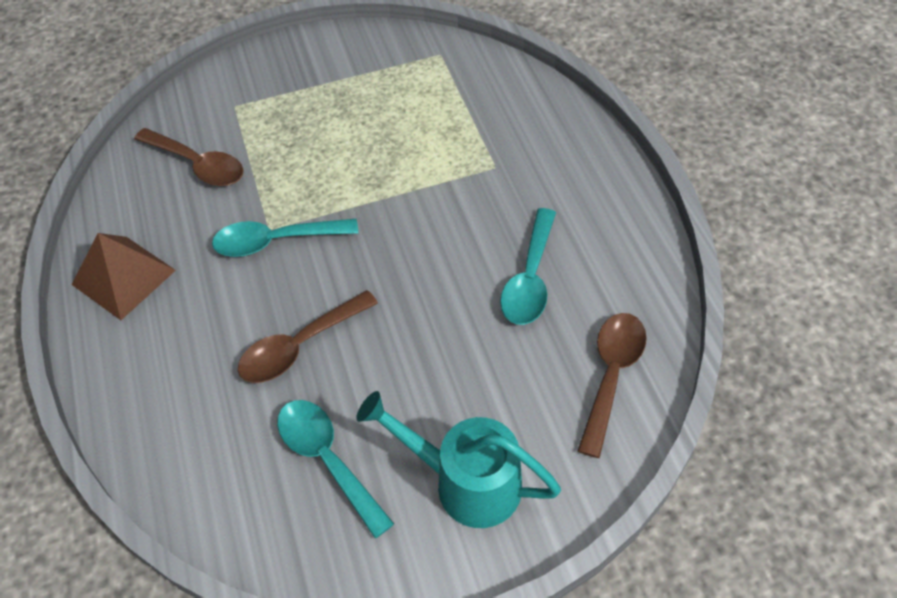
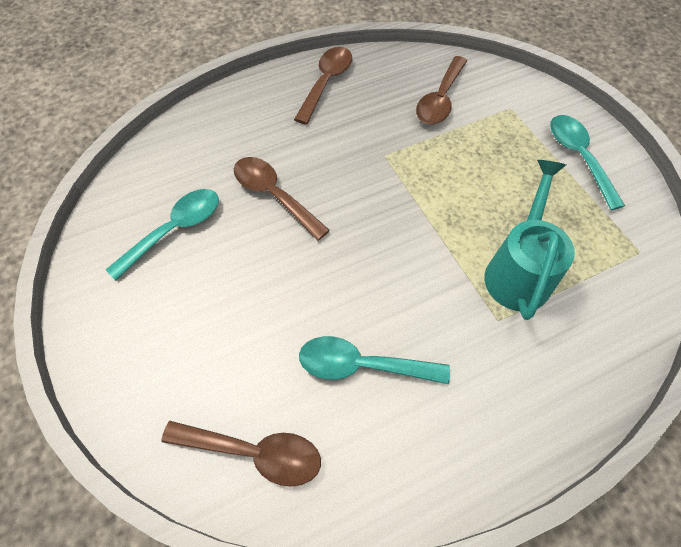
camera: 80 degrees right, 5 degrees up
brown pyramid [71,233,176,320] -> brown spoon [294,47,352,125]
turquoise spoon [212,219,358,257] -> turquoise spoon moved to [550,115,625,210]
turquoise watering can [356,391,561,528] -> turquoise watering can moved to [485,160,575,320]

